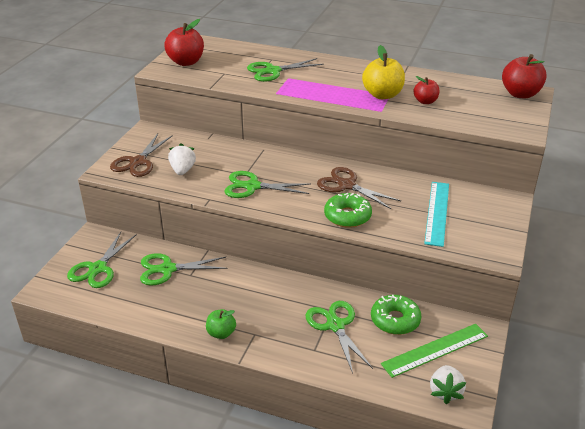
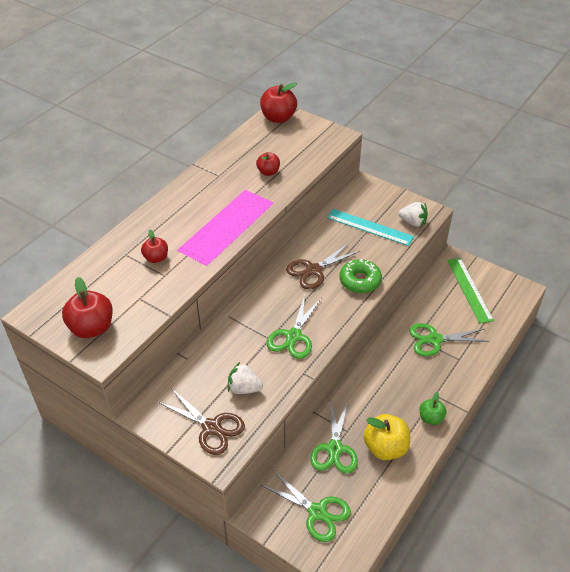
camera: 75 degrees left, 10 degrees up
green scissors [247,58,324,82] -> red apple [141,230,168,263]
yellow apple [362,45,405,99] -> yellow apple moved to [364,414,410,460]
green donut [371,295,421,335] -> none
white strawberry [430,365,466,404] -> white strawberry moved to [398,202,428,227]

